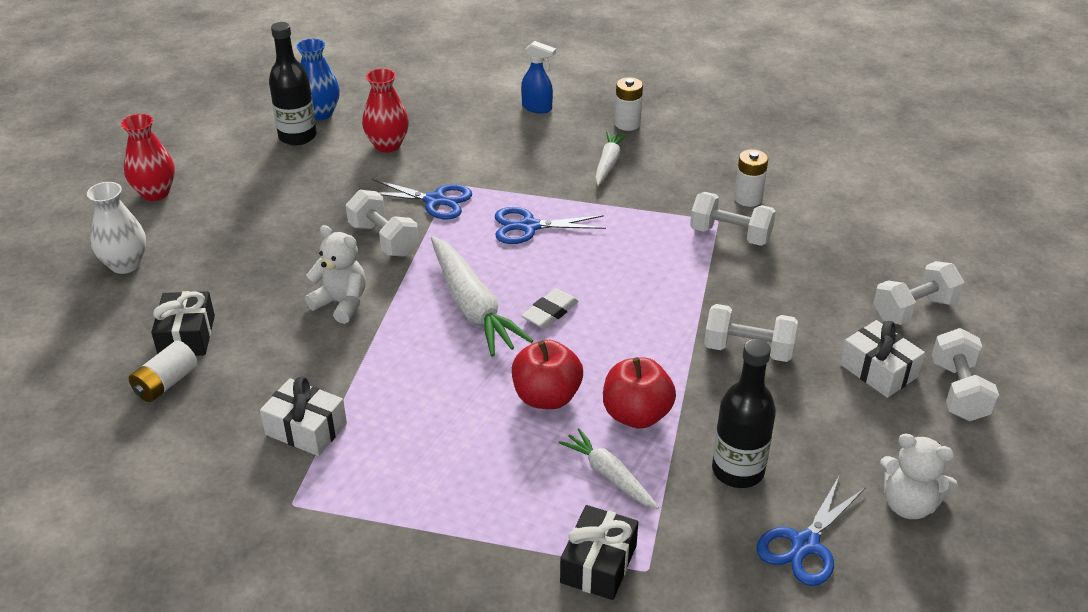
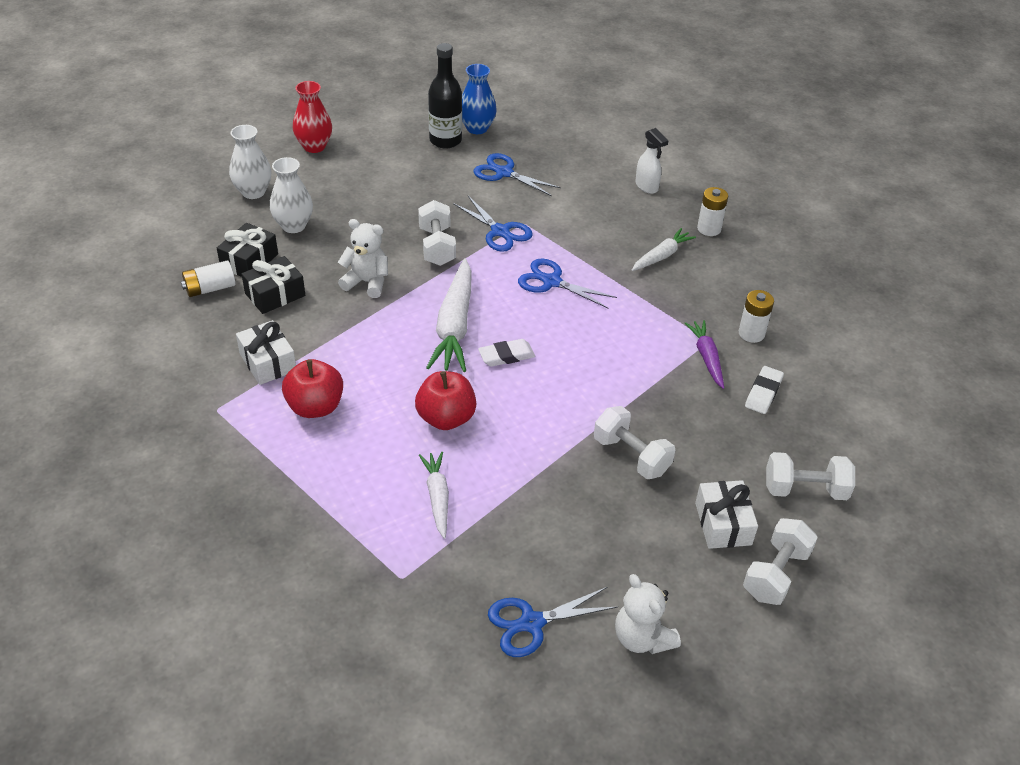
camera: 30 degrees right, 5 degrees up
white teddy bear [305,225,366,324] -> white teddy bear turned 45 degrees counterclockwise [338,219,388,298]
red vase [362,68,409,152] -> blue scissors [473,153,561,196]
blue spray bottle [521,41,556,114] -> white spray bottle [635,128,668,194]
black gift [560,505,638,600] -> black gift moved to [241,256,305,314]
red apple [603,357,676,429] -> red apple moved to [282,359,343,418]
white dumbbell [690,192,776,246] -> purple carrot [684,320,724,389]
black bottle [712,339,776,488] -> none
none -> white vase [270,157,313,233]
none -> white eraser [745,366,784,414]

